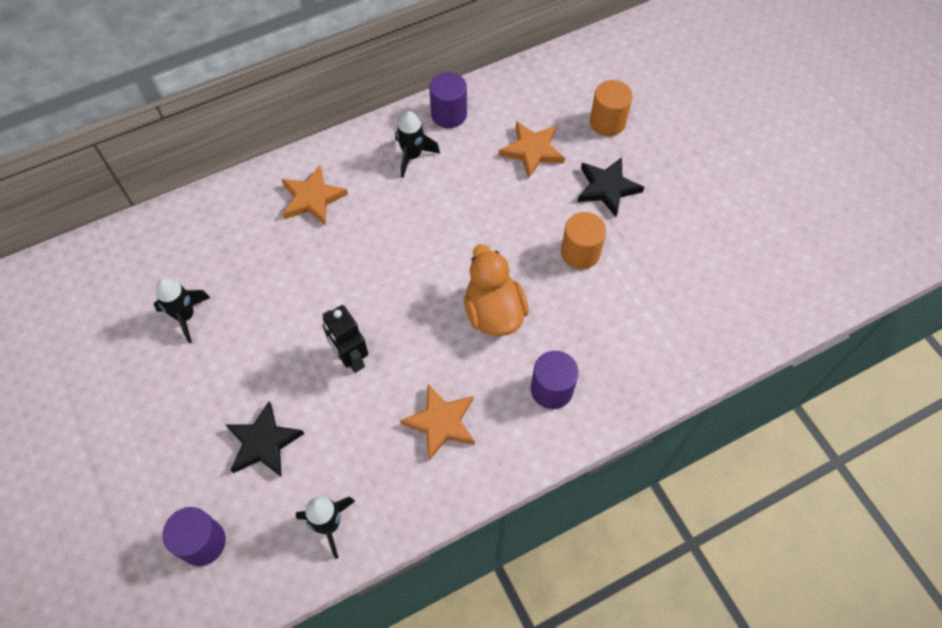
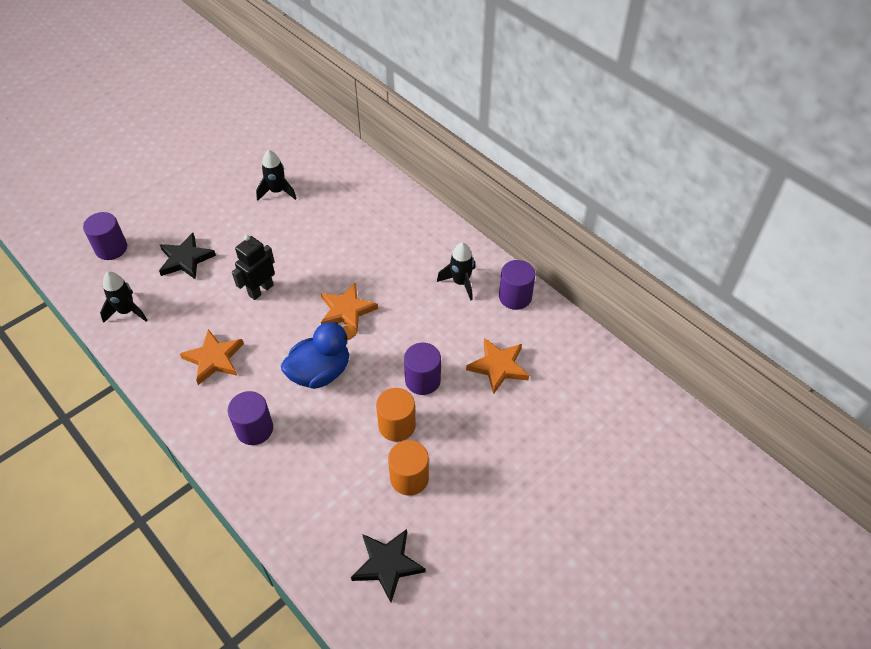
camera: 75 degrees right, 10 degrees down
orange star [281,165,348,226] -> orange star moved to [321,283,378,333]
orange duck [464,244,529,336] -> blue duck [281,322,357,389]
black star [577,157,644,217] -> black star moved to [351,529,426,602]
orange cylinder [590,80,633,136] -> orange cylinder moved to [388,440,429,496]
none -> purple cylinder [404,343,441,395]

